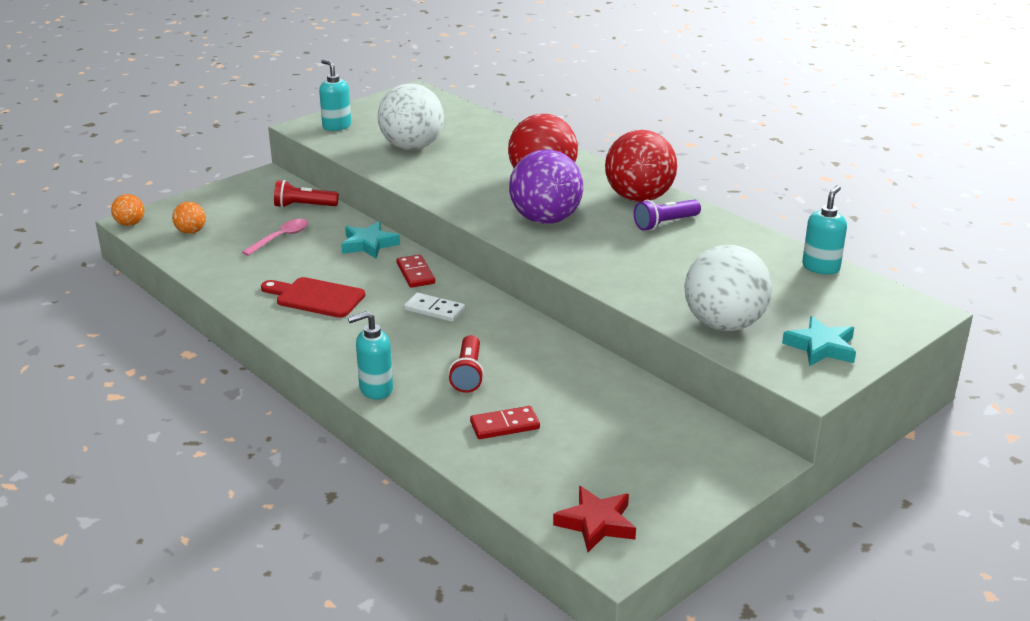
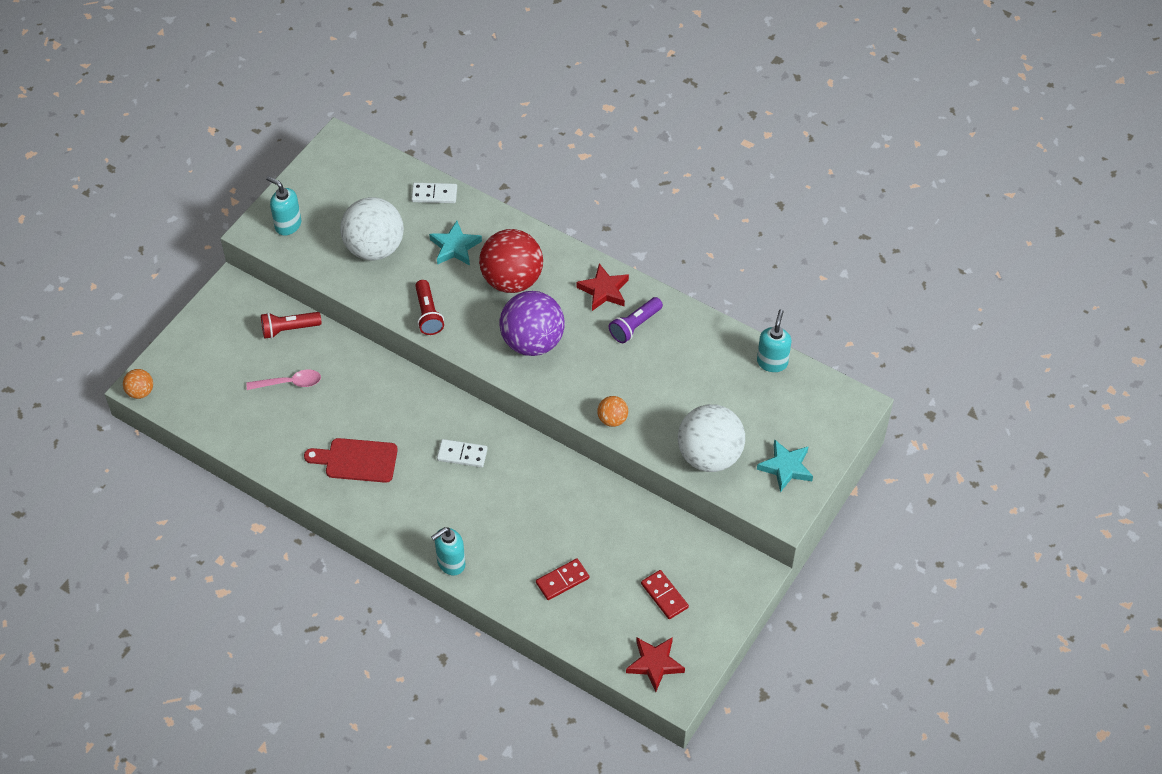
camera: 15 degrees left, 25 degrees up
orange ball [172,202,206,234] -> orange ball moved to [597,396,628,427]
pink spoon [242,219,308,256] -> pink spoon turned 60 degrees clockwise [246,370,321,390]
turquoise star [341,221,400,259] -> turquoise star moved to [429,221,482,266]
red domino [397,254,435,288] -> red domino moved to [641,570,689,619]
red flashlight [448,335,484,393] -> red flashlight moved to [415,280,444,335]
red ball [605,130,677,202] -> red star [576,263,629,311]
none -> white domino [411,183,457,203]

